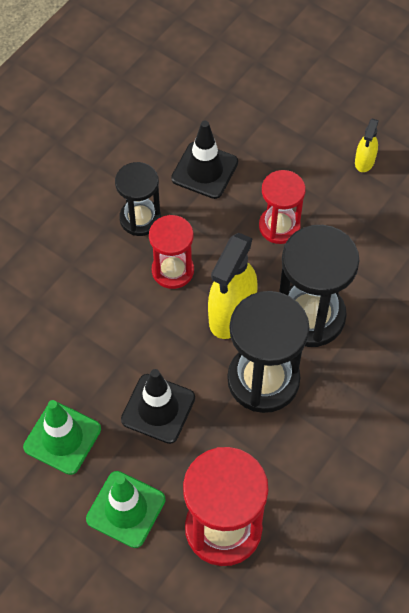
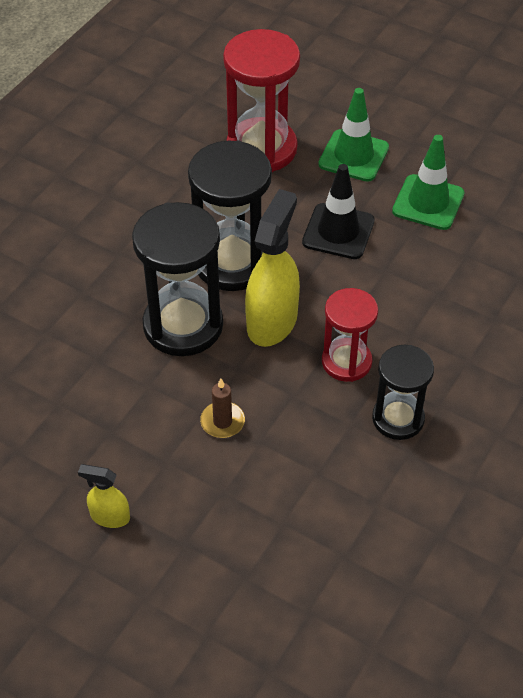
camera: 175 degrees right, 10 degrees down
black traffic cone [171,121,238,199] -> none
red hourglass [259,170,306,244] -> brown candle [200,378,245,438]
yellow spray bottle [355,119,379,172] -> yellow spray bottle turned 90 degrees counterclockwise [78,464,130,528]

